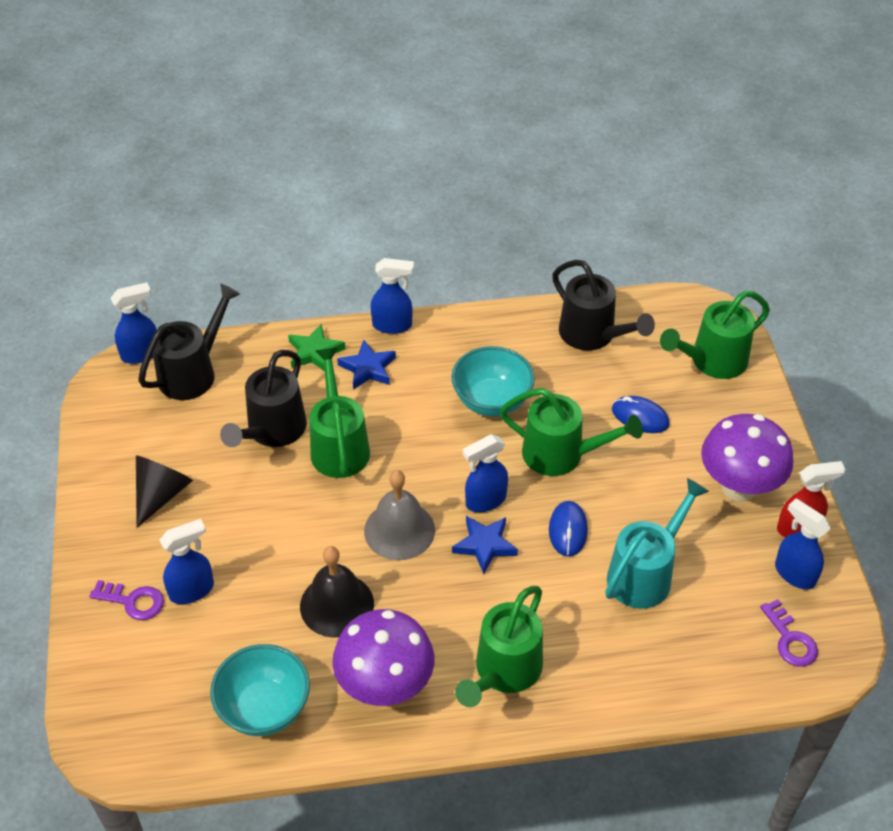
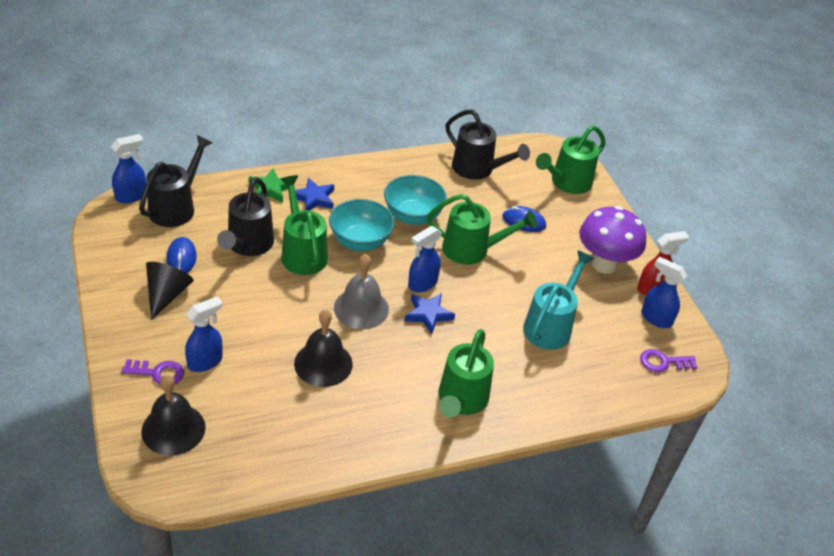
camera: 15 degrees left, 5 degrees down
turquoise bowl [210,644,310,736] -> turquoise bowl moved to [329,199,394,251]
purple mushroom [332,609,434,706] -> none
blue spray bottle [371,258,414,334] -> none
blue mouse [549,501,588,557] -> blue mouse moved to [166,237,197,273]
purple key [760,599,818,667] -> purple key turned 120 degrees clockwise [640,349,697,372]
none -> black bell [141,374,206,456]

